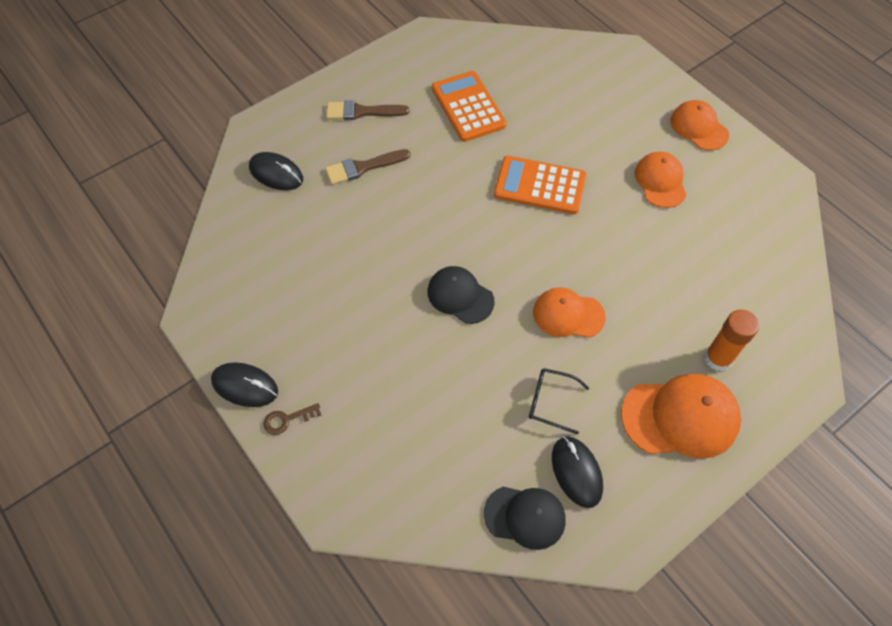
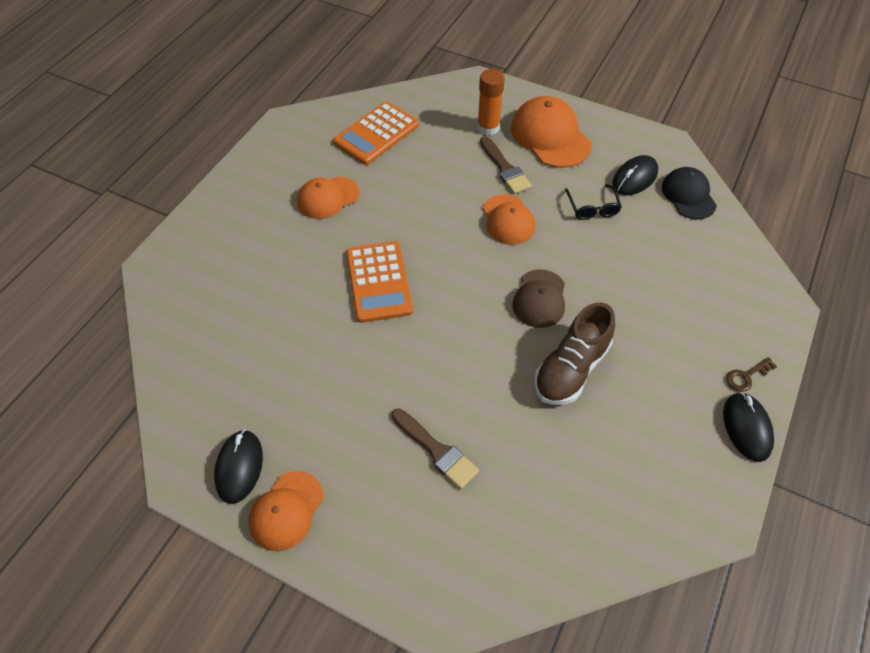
camera: 115 degrees left, 5 degrees down
black mouse [249,152,303,190] -> black mouse moved to [214,429,263,504]
brown key [263,403,321,435] -> brown key turned 105 degrees clockwise [726,357,777,392]
brown brush [326,100,409,120] -> brown brush moved to [480,136,532,194]
black cap [428,266,495,324] -> brown cap [512,269,565,328]
orange calculator [432,71,506,142] -> orange calculator moved to [333,102,419,165]
orange cap [670,100,729,150] -> orange cap moved to [249,471,324,552]
none -> brown shoe [534,302,615,405]

